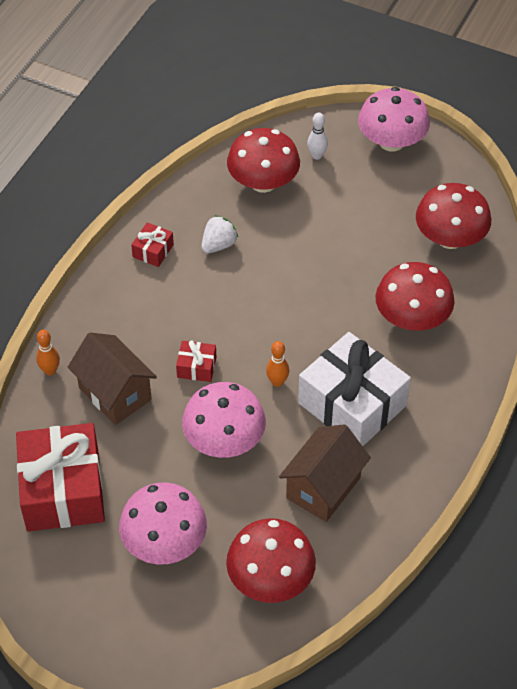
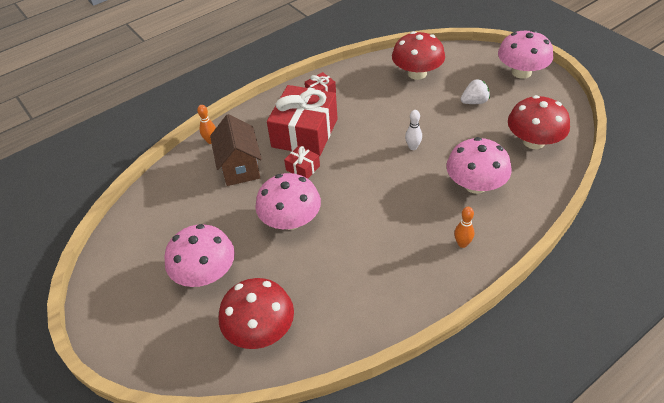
camera: 30 degrees right, 5 degrees down
red gift [16,423,105,532] -> red gift moved to [267,85,338,156]
white strawberry [201,215,238,253] -> white strawberry moved to [461,79,490,104]
orange bowling pin [266,341,289,387] -> orange bowling pin moved to [454,207,475,248]
brown house [279,424,371,522] -> none
white gift [298,332,411,446] -> none
white bowling pin [307,112,328,160] -> white bowling pin moved to [405,110,422,150]
red mushroom [375,262,455,331] -> pink mushroom [446,137,512,194]

